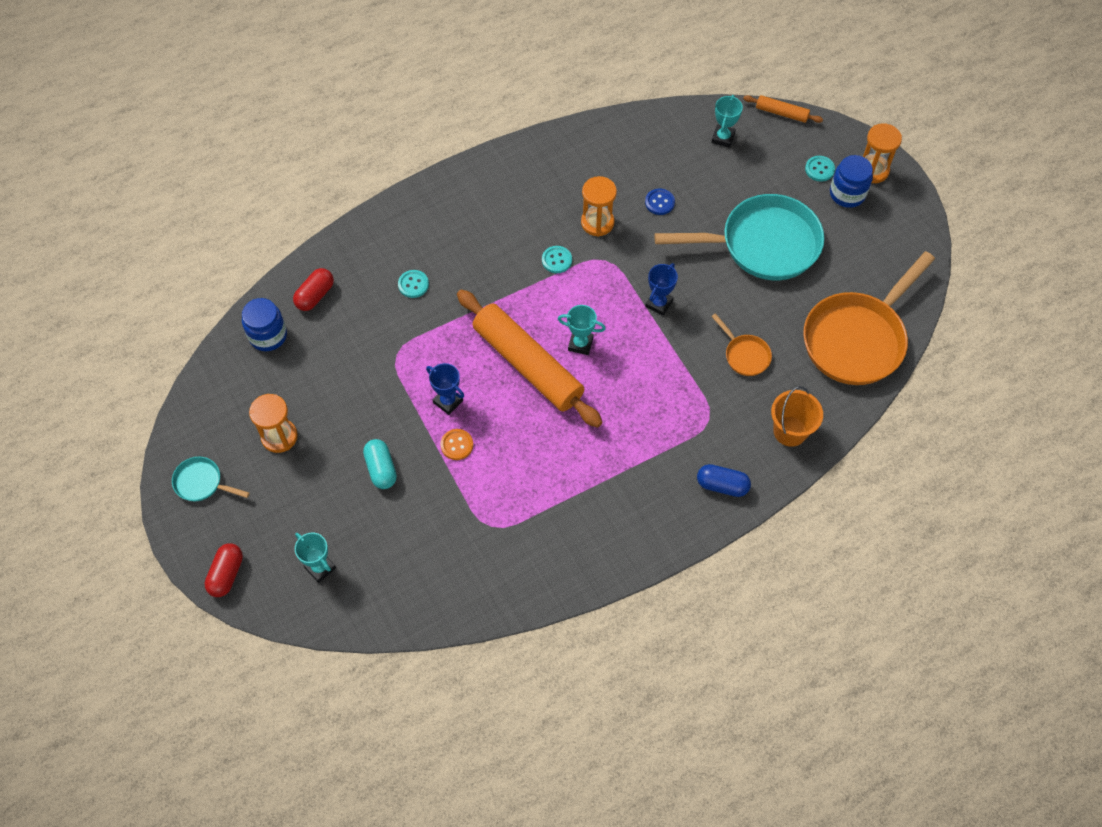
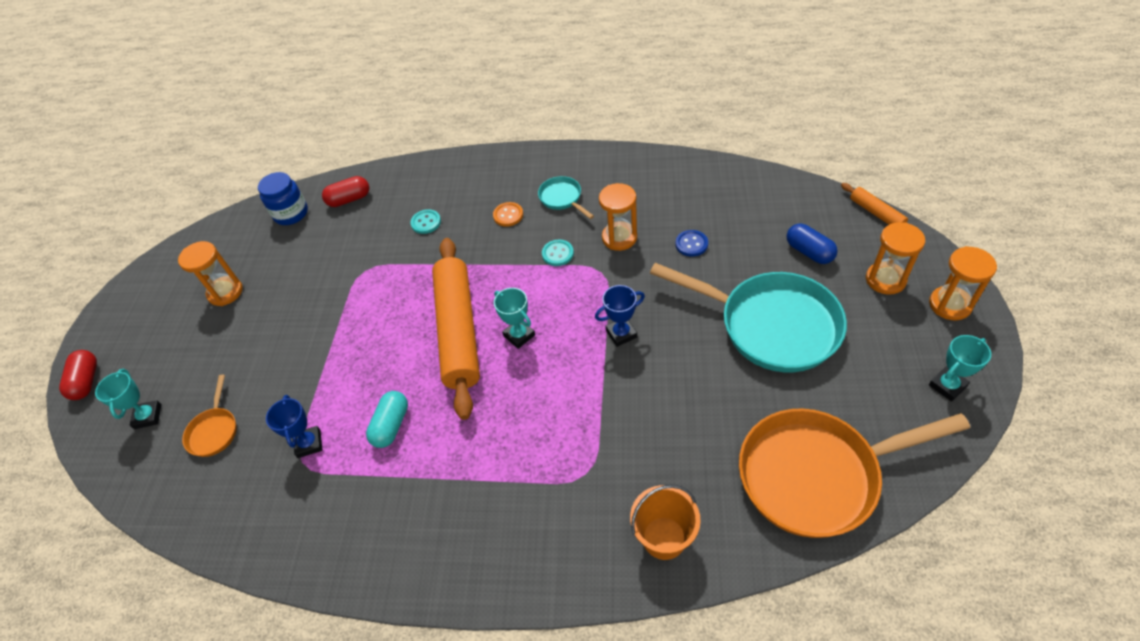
camera: 40 degrees right, 10 degrees down
turquoise pan [172,457,250,501] -> turquoise pan moved to [538,176,594,219]
red capsule [204,543,243,597] -> red capsule turned 60 degrees counterclockwise [59,350,97,400]
turquoise capsule [363,439,397,489] -> turquoise capsule moved to [366,391,408,448]
blue trophy [426,363,464,415] -> blue trophy moved to [266,395,322,458]
orange button [440,429,473,460] -> orange button moved to [493,202,523,227]
blue capsule [697,464,751,497] -> blue capsule moved to [787,224,838,264]
turquoise trophy [711,95,743,148] -> turquoise trophy moved to [929,335,991,402]
orange pan [711,313,772,376] -> orange pan moved to [182,375,237,457]
turquoise button [805,156,835,182] -> orange hourglass [866,222,925,295]
blue jar [830,155,873,208] -> none

